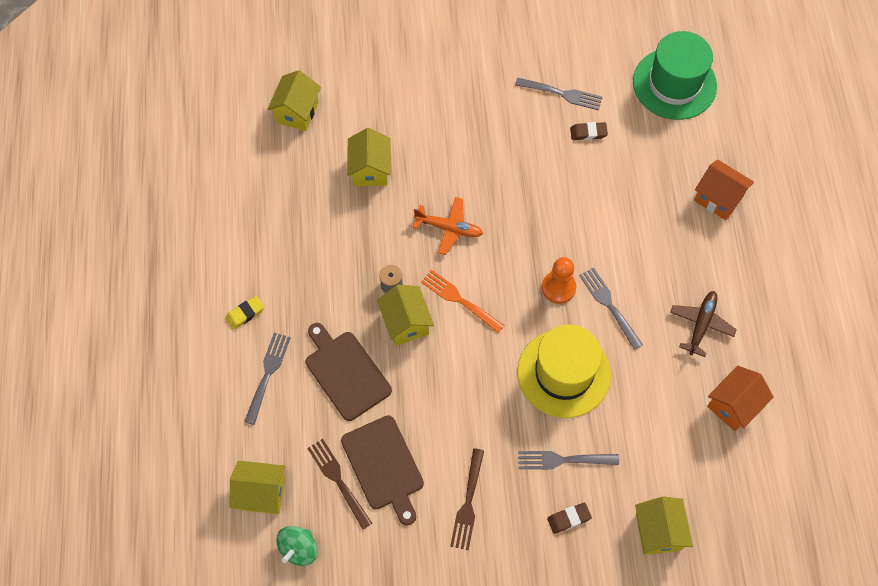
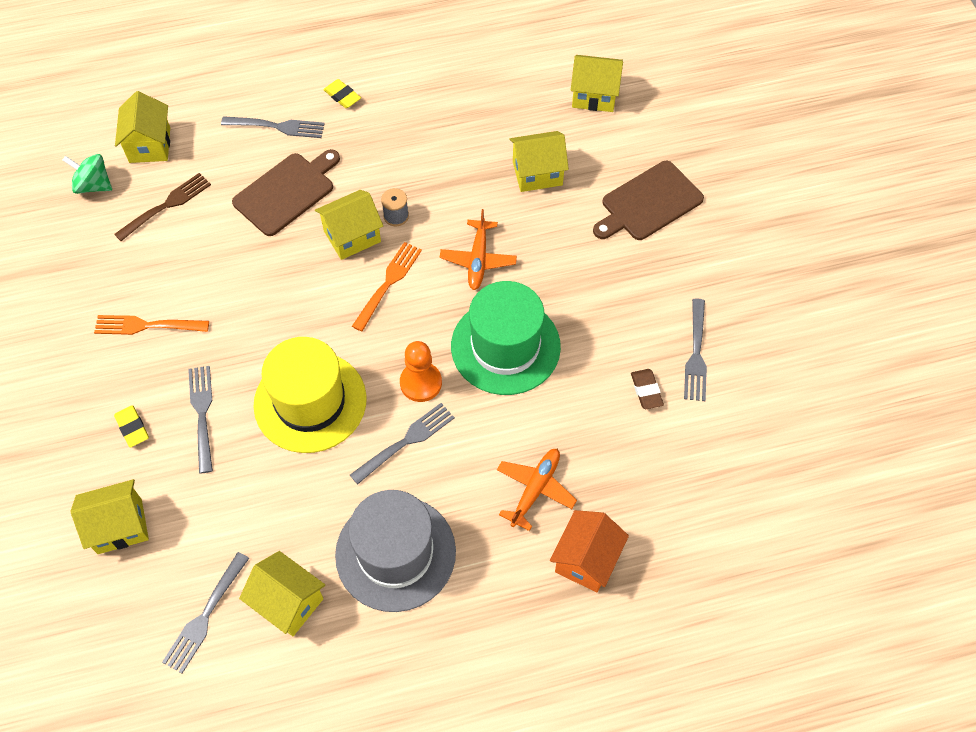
camera: 80 degrees right, 5 degrees down
brown cutting board [341,415,424,526] -> brown cutting board moved to [593,161,704,240]
brown fork [450,448,484,550] -> orange fork [94,315,209,335]
brown eraser [547,502,592,534] -> yellow eraser [114,405,149,448]
green hat [633,31,717,120] -> green hat moved to [451,281,561,395]
brown plane [670,291,737,357] -> grey hat [335,490,456,612]
orange house [707,366,774,431] -> yellow house [239,551,325,636]
none -> grey fork [162,552,249,673]
none -> orange plane [497,449,577,531]

